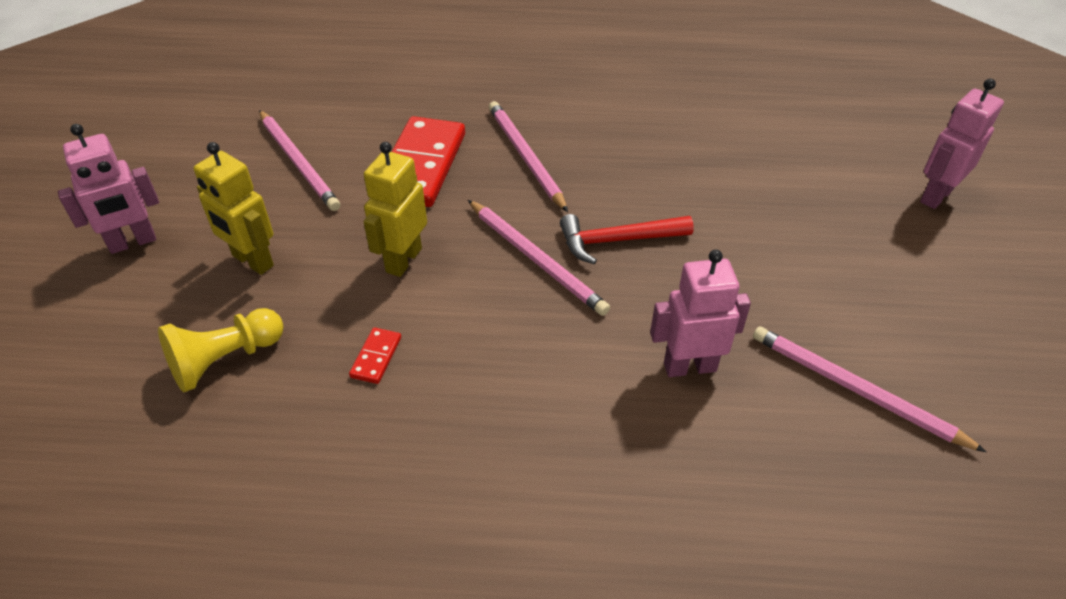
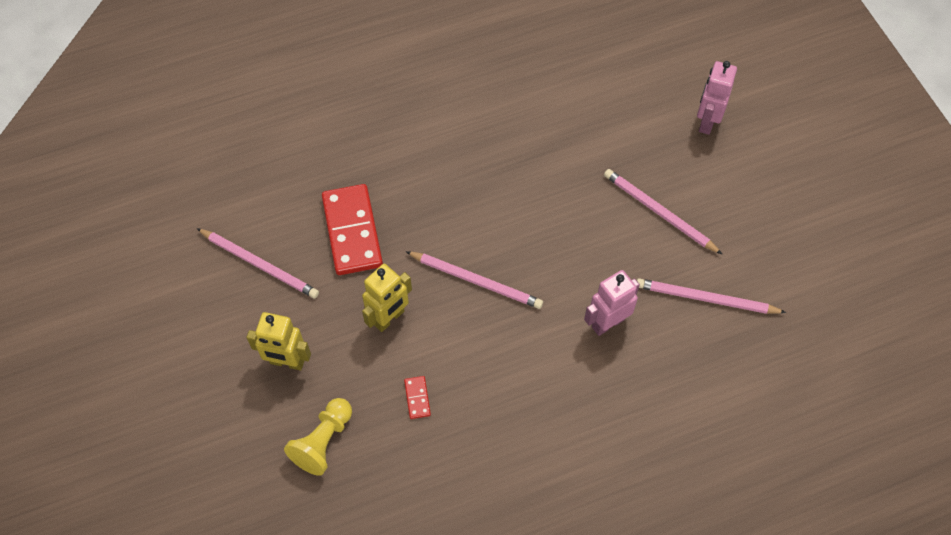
camera: 25 degrees left, 15 degrees up
pink robot [58,124,159,254] -> none
yellow robot [364,142,427,277] -> yellow robot turned 135 degrees counterclockwise [362,264,412,332]
pink pencil [489,101,568,212] -> pink pencil moved to [604,169,722,254]
red hammer [560,214,694,264] -> none

